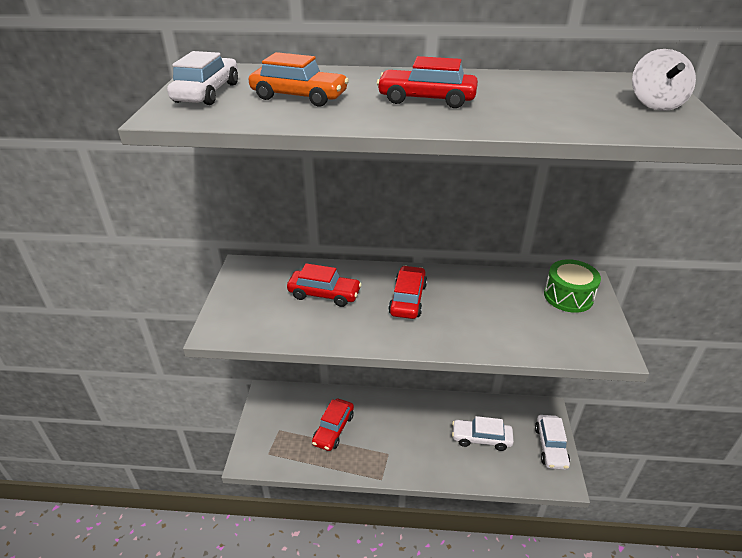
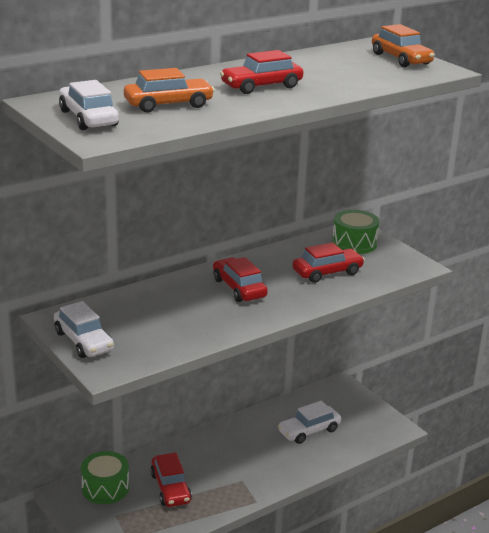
camera: 40 degrees left, 10 degrees down
red car [287,263,362,307] -> red car moved to [292,242,365,283]
white car [535,415,570,470] -> white car moved to [54,301,114,358]
white spinning top [632,49,696,111] -> orange car [372,24,435,67]
none -> green drum [81,451,129,504]

